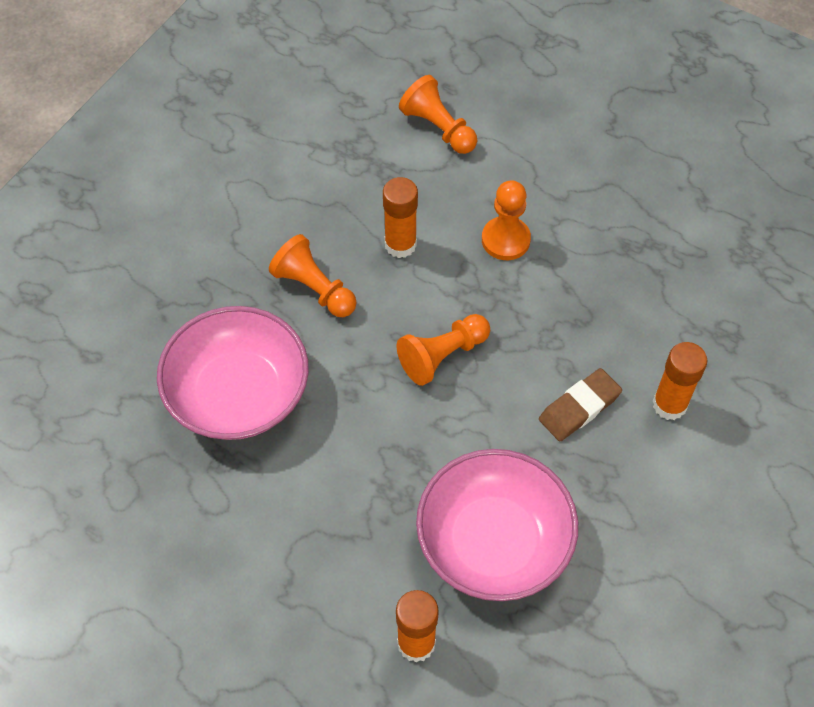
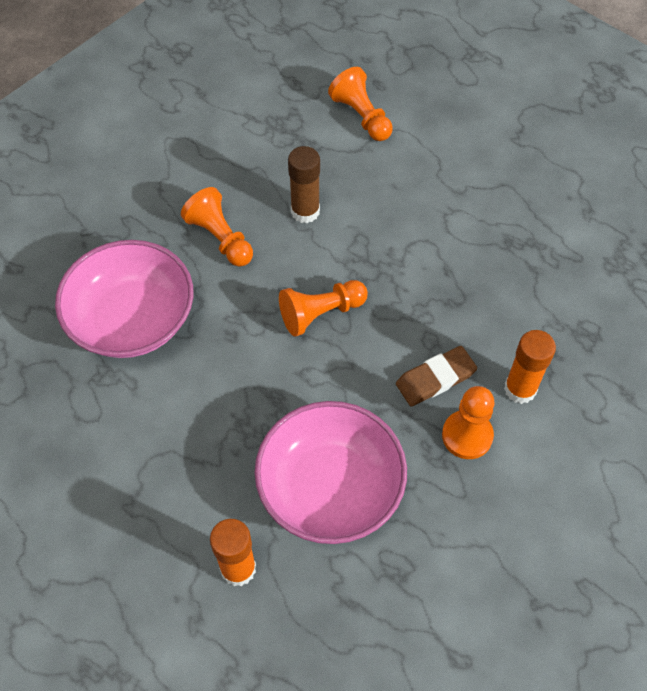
camera: 10 degrees right, 0 degrees up
orange glue stick [383,177,418,258] -> brown glue stick [288,146,320,223]
orange pawn [482,180,531,260] -> orange pawn moved to [442,386,494,459]

